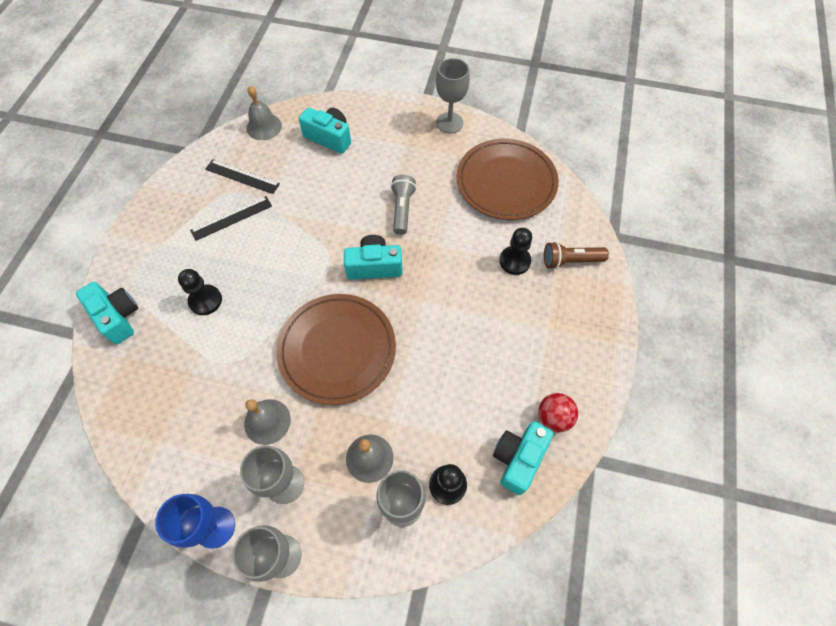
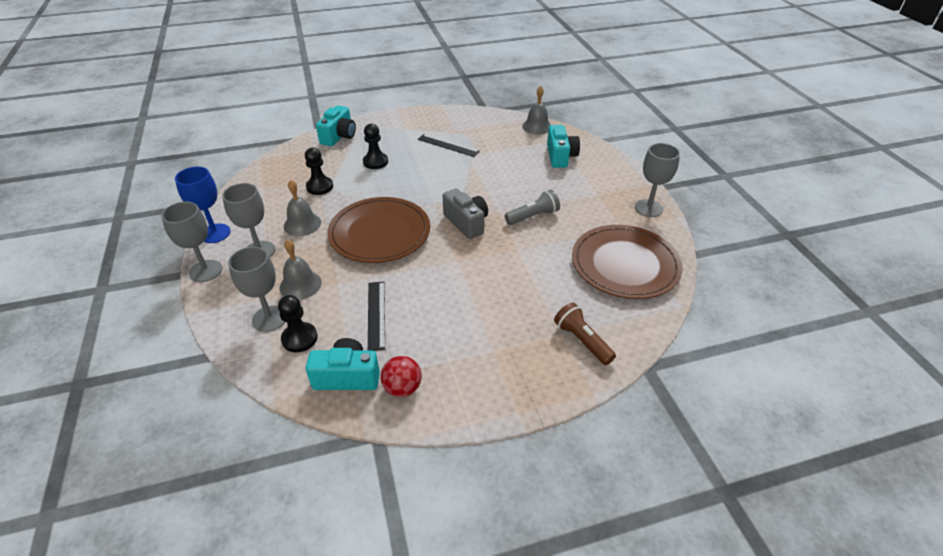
camera: 60 degrees right, 20 degrees down
black ruler [205,159,280,194] -> black ruler moved to [368,282,385,351]
turquoise camera [344,235,403,280] -> grey camera [443,188,488,239]
black pawn [499,228,532,275] -> black pawn moved to [305,148,333,195]

